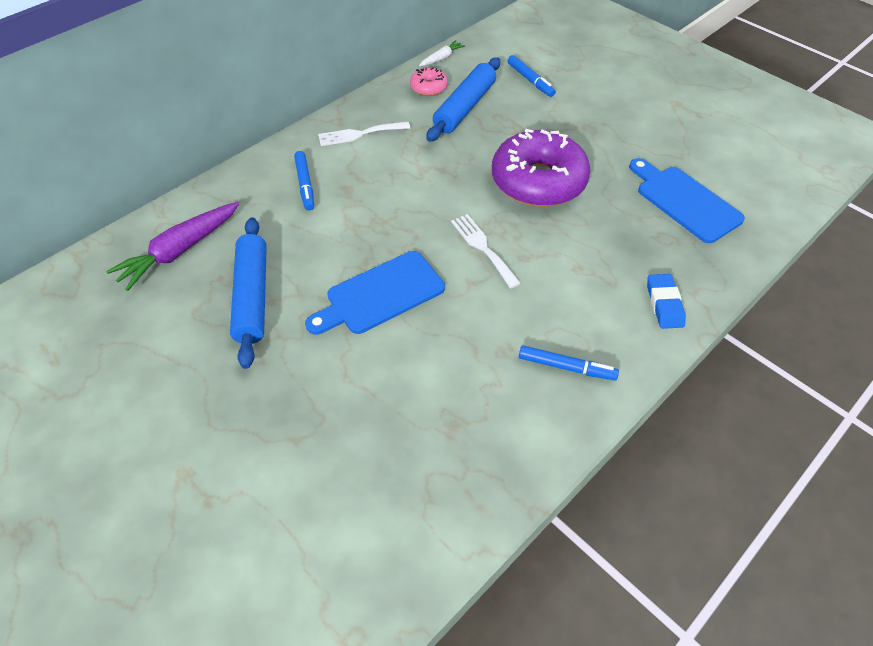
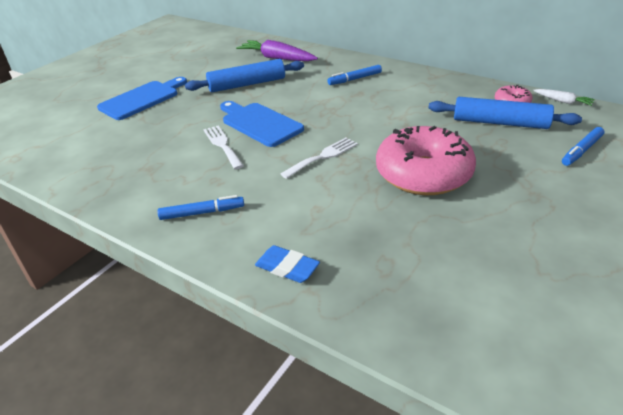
camera: 80 degrees right, 15 degrees down
white fork [318,122,410,146] -> white fork moved to [203,126,244,169]
purple donut [492,129,590,207] -> pink donut [376,126,476,195]
blue marker [519,345,619,381] -> blue marker turned 105 degrees counterclockwise [158,195,244,220]
blue cutting board [629,158,745,243] -> blue cutting board moved to [97,77,187,120]
blue eraser [647,274,686,329] -> blue eraser turned 45 degrees clockwise [255,245,320,283]

